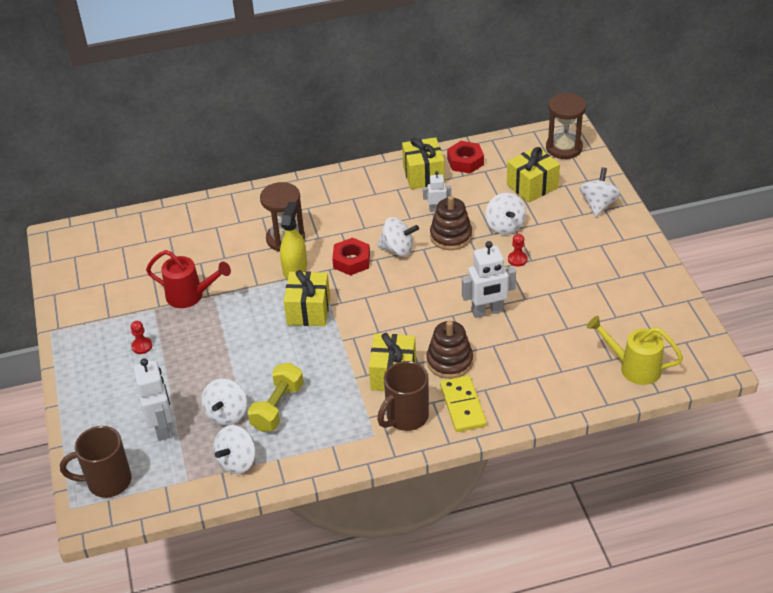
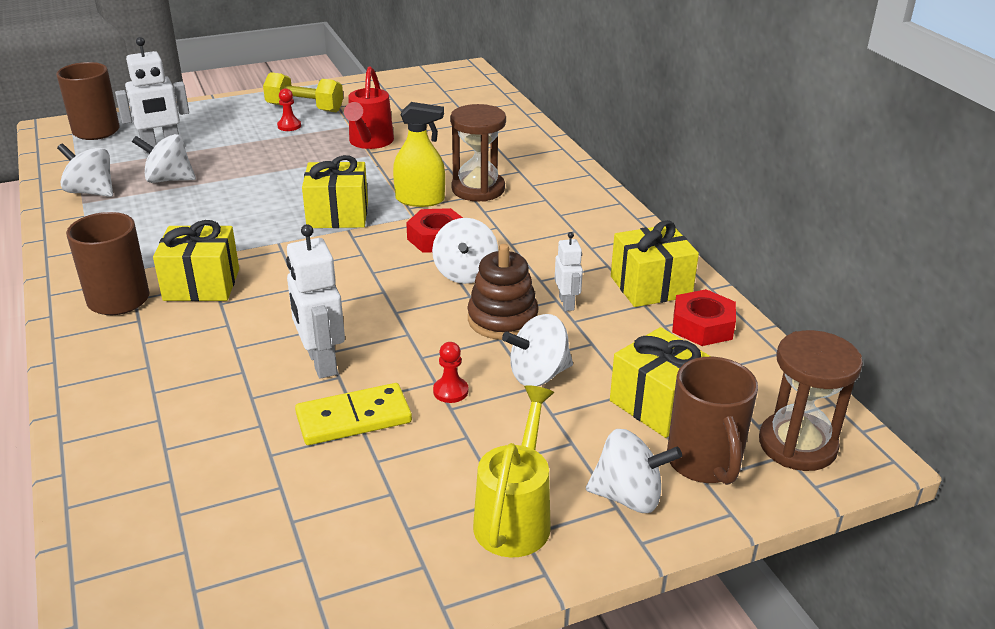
camera: 80 degrees right, 10 degrees down
yellow dumbbell [248,363,304,432] -> yellow dumbbell moved to [263,72,343,112]
brown stacking toy [426,321,473,379] -> none
yellow domino [440,375,487,432] -> yellow domino moved to [295,383,412,445]
yellow watering can [587,316,683,385] -> yellow watering can moved to [473,385,554,558]
none -> brown mug [667,357,758,485]

